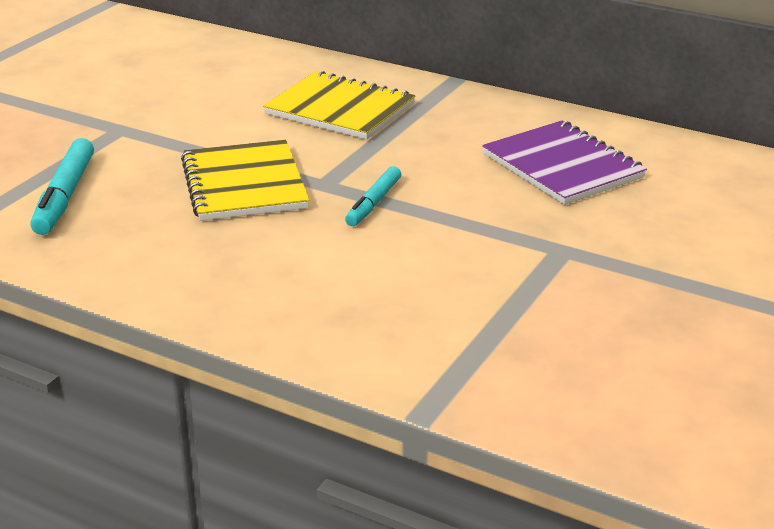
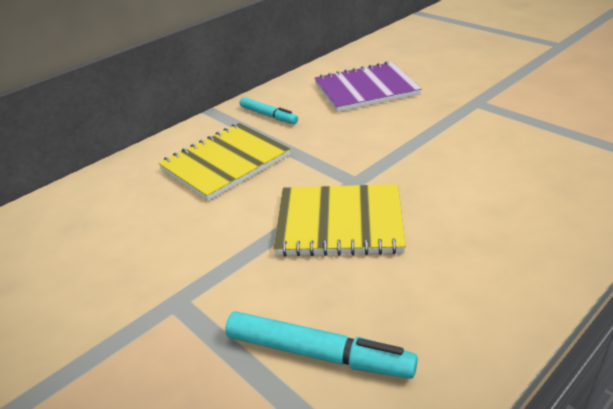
camera: 70 degrees left, 5 degrees up
turquoise marker [345,166,401,226] -> turquoise marker moved to [240,97,298,124]

